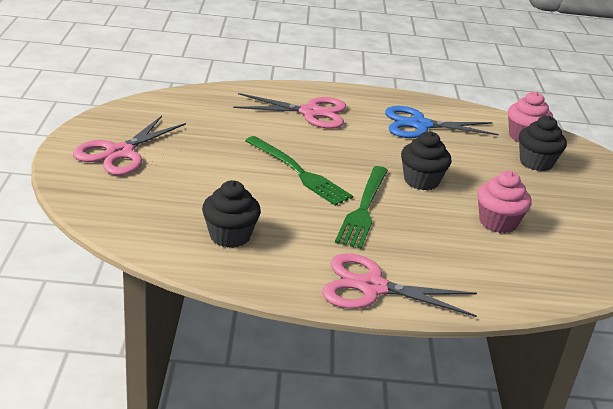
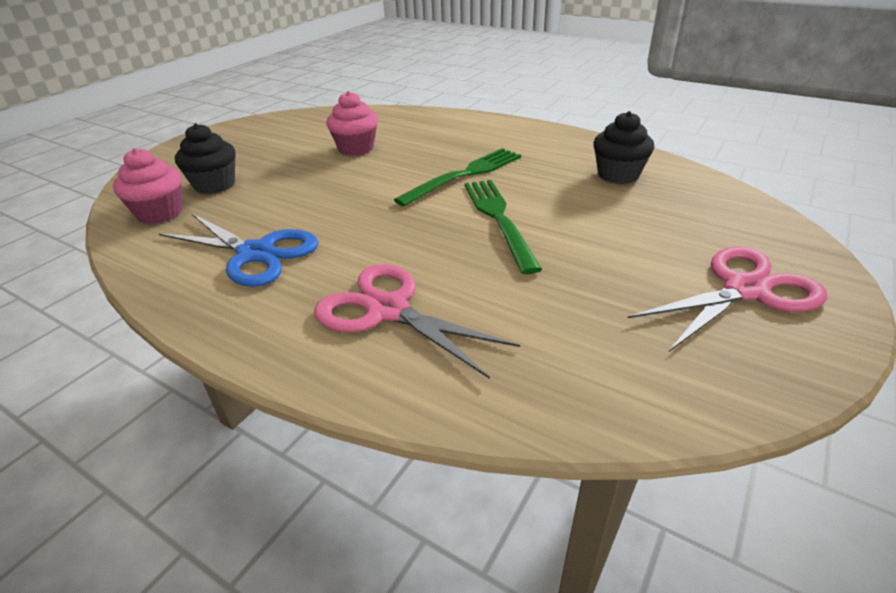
camera: 145 degrees left, 5 degrees up
pink scissors [322,253,477,317] -> none
black cupcake [401,131,452,190] -> none

